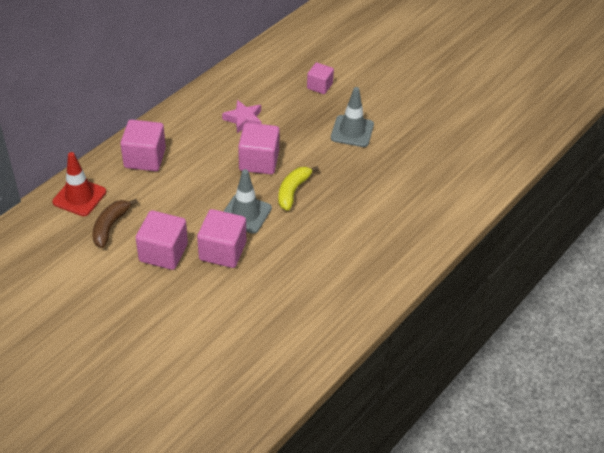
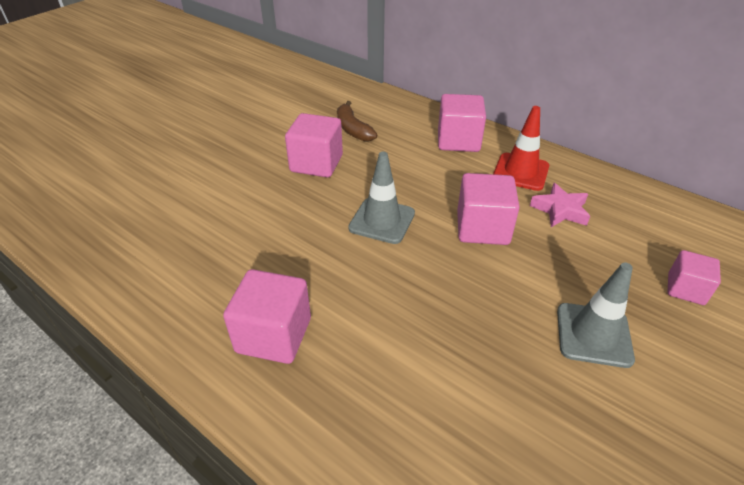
camera: 90 degrees right, 5 degrees down
red traffic cone [52,152,106,216] -> red traffic cone moved to [493,106,549,191]
brown banana [92,199,138,248] -> brown banana turned 135 degrees counterclockwise [337,101,377,142]
pink cube [197,209,246,268] -> pink cube moved to [223,269,311,364]
yellow banana [278,166,319,211] -> none

